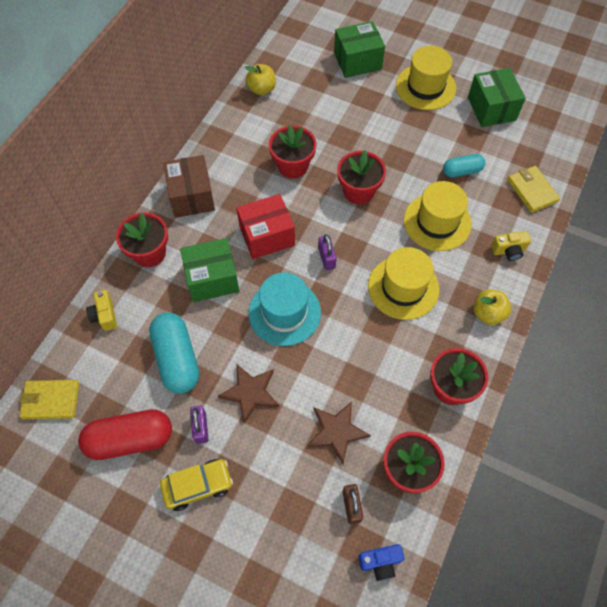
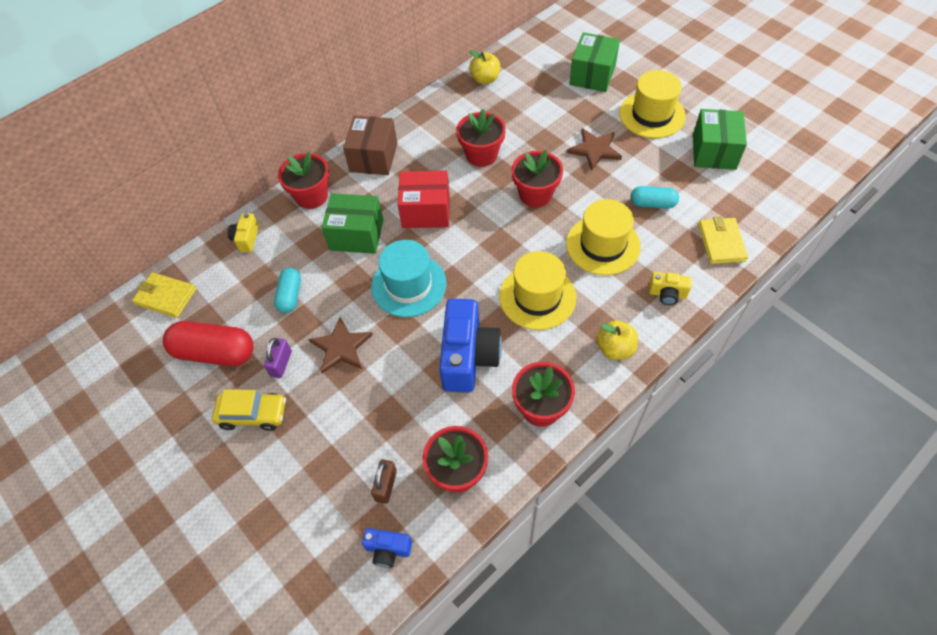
camera: 25 degrees right, 5 degrees down
turquoise capsule [149,313,199,394] -> turquoise capsule [274,268,301,313], size x0.58
brown star [308,402,371,464] -> brown star moved to [567,128,622,171]
purple padlock [318,234,337,270] -> none
green box [334,21,385,78] -> green box turned 75 degrees counterclockwise [569,32,620,92]
none -> blue camera [439,299,502,393]

